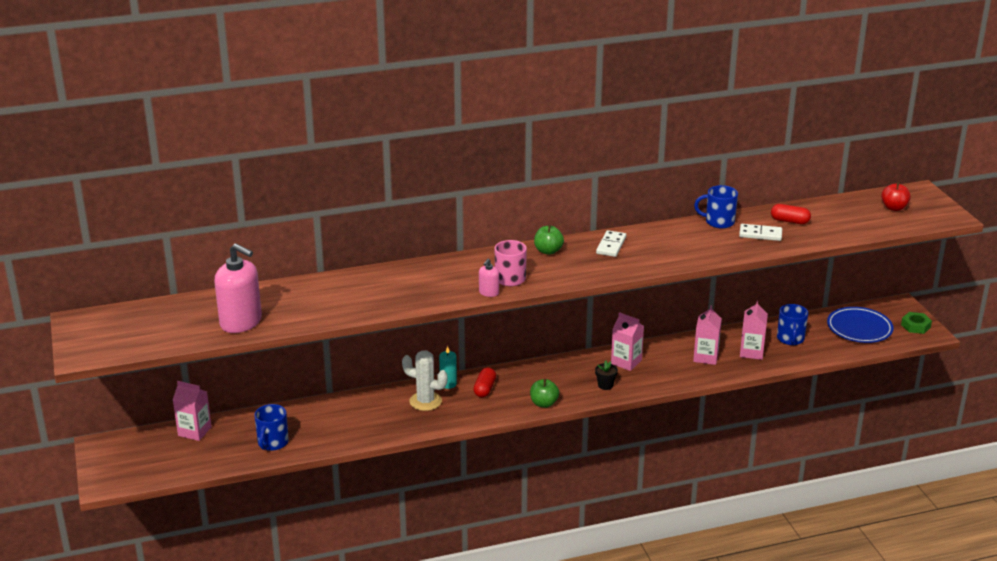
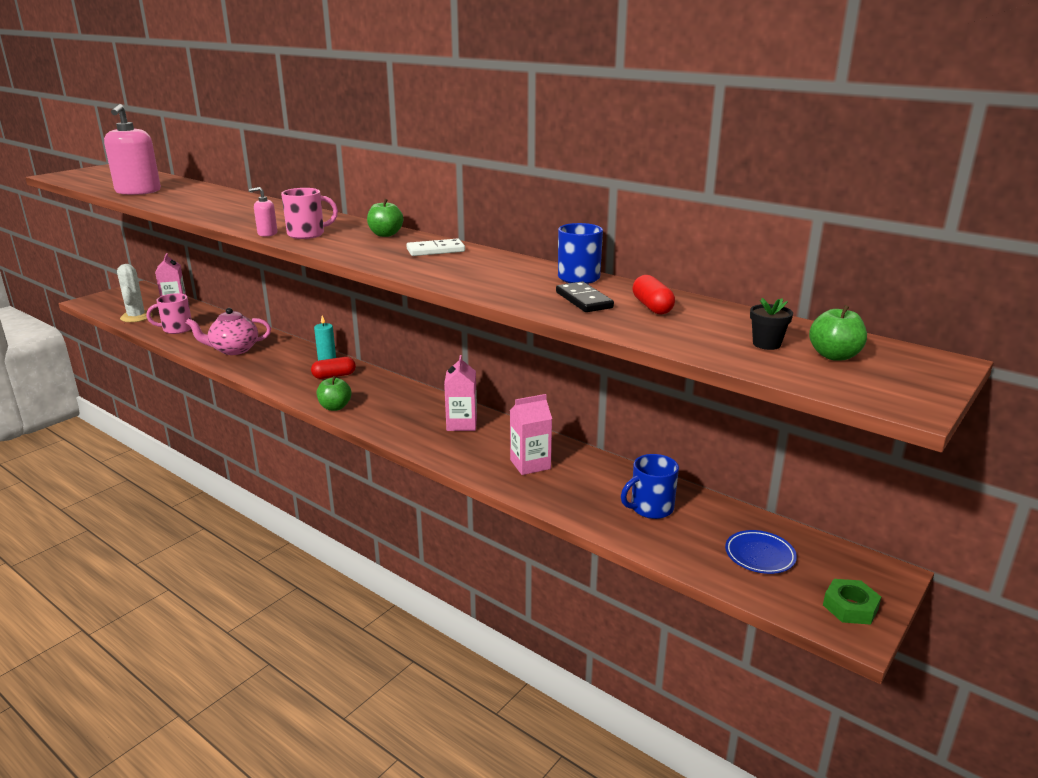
camera: 55 degrees right, 5 degrees down
blue mug [254,404,289,451] -> pink mug [147,293,192,334]
white cactus [402,350,448,411] -> white cactus moved to [117,264,153,322]
black flower pot [595,361,618,390] -> black flower pot moved to [750,298,793,350]
white domino [739,224,782,241] -> black domino [556,282,614,312]
pink carton [740,301,768,360] -> none
blue plate [827,307,894,343] -> blue plate [725,530,797,574], size x0.62
red apple [881,182,911,211] -> green apple [809,305,867,361]
none -> pink teapot [186,308,271,355]

